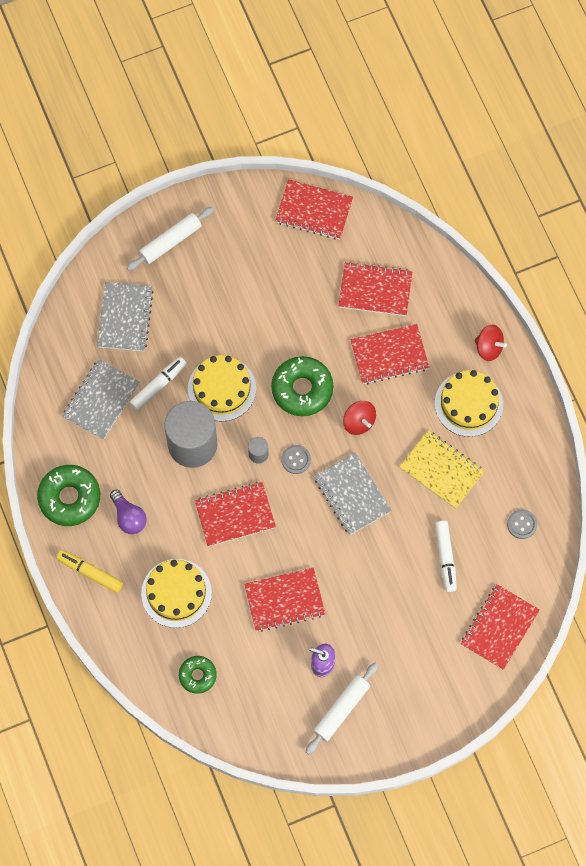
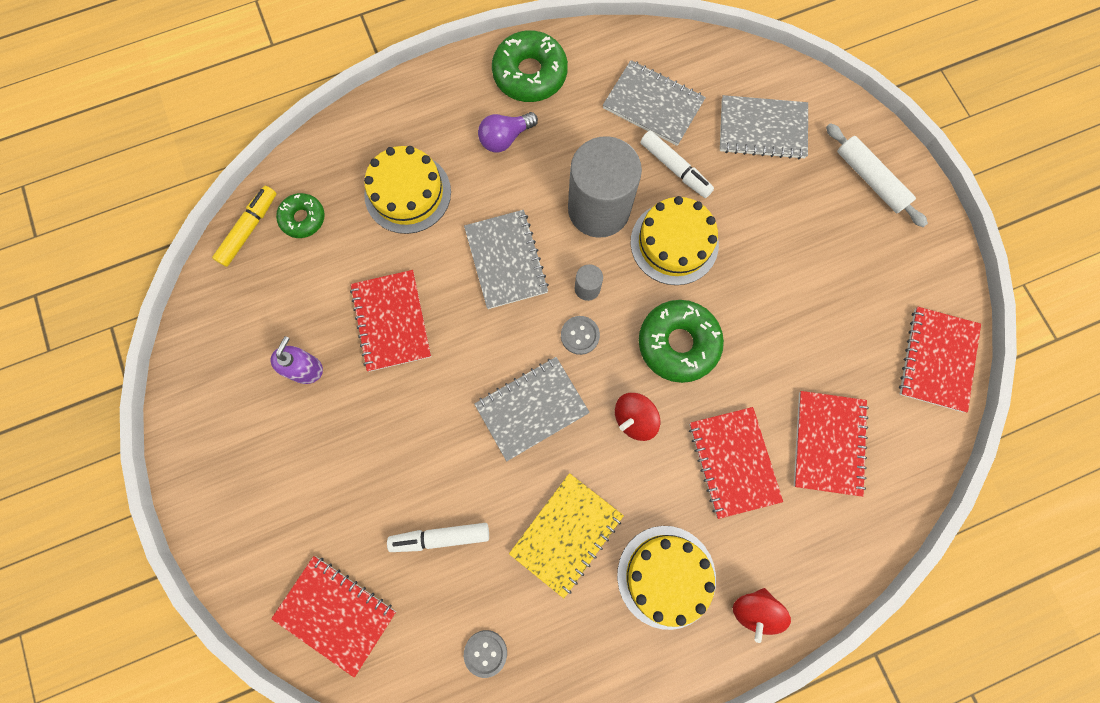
camera: 90 degrees right, 5 degrees up
yellow marker [56,550,123,593] -> yellow marker moved to [212,186,277,267]
red notebook [195,482,276,547] -> grey notebook [464,210,549,309]
white rolling pin [306,663,378,754] -> none

